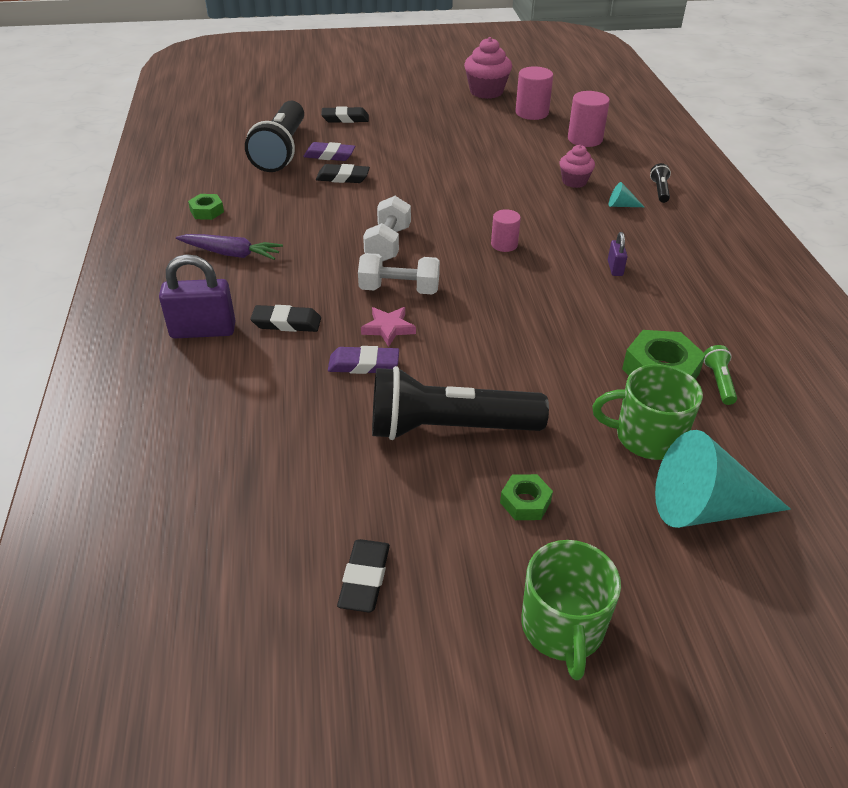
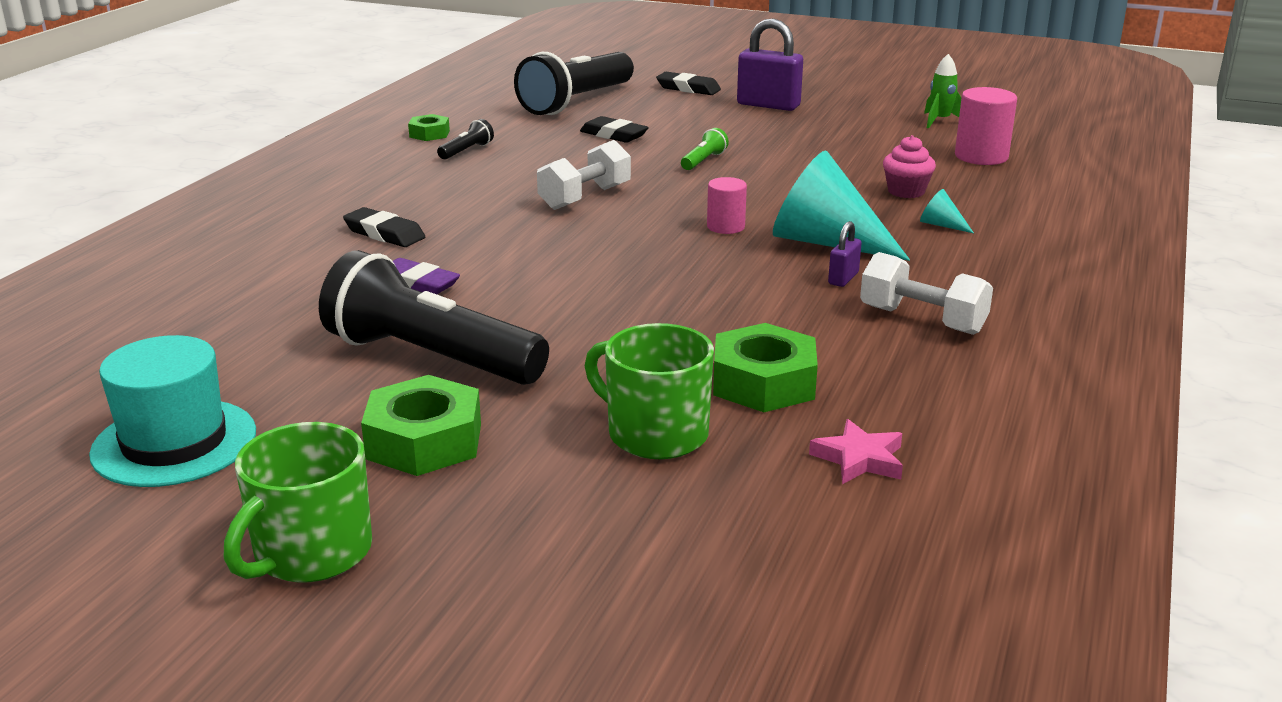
camera: 30 degrees right, 15 degrees down
purple padlock [159,254,236,338] -> purple padlock moved to [737,18,803,111]
purple carrot [176,234,283,260] -> none
purple eraser [303,142,355,161] -> none
black eraser [337,539,390,613] -> turquoise hat [89,335,256,487]
white dumbbell [358,253,440,294] -> white dumbbell moved to [860,252,993,335]
pink star [361,307,416,347] -> pink star moved to [809,419,903,484]
pink cupcake [464,37,512,99] -> none
green nut [500,474,553,520] -> green nut [361,375,481,476], size x1.76
pink cylinder [515,66,553,120] -> green rocket [924,54,961,128]
black flashlight [650,163,671,203] -> black flashlight moved to [437,119,494,160]
turquoise cone [655,430,791,528] -> turquoise cone moved to [773,150,910,261]
green flashlight [704,345,737,405] -> green flashlight moved to [681,128,729,170]

